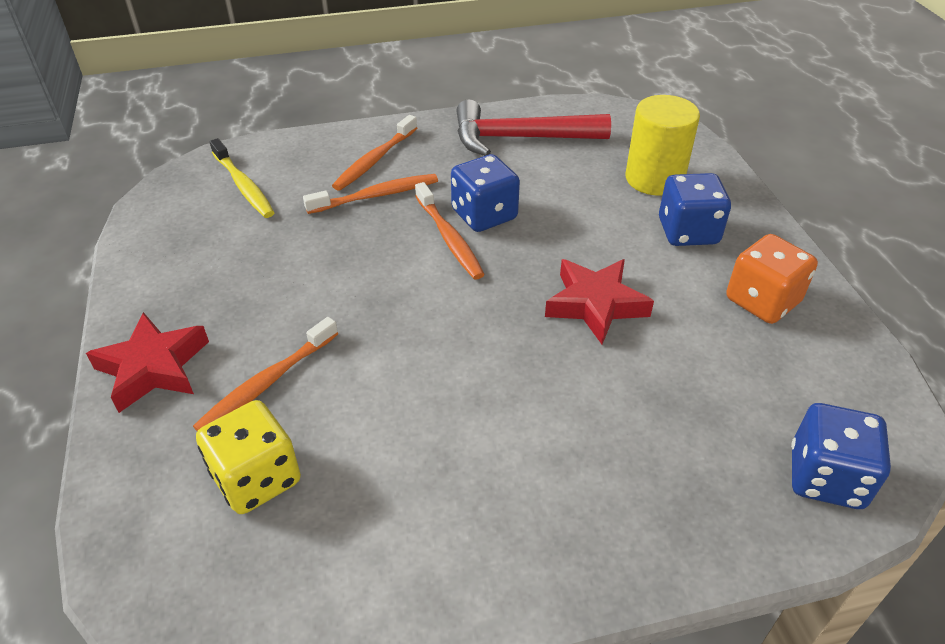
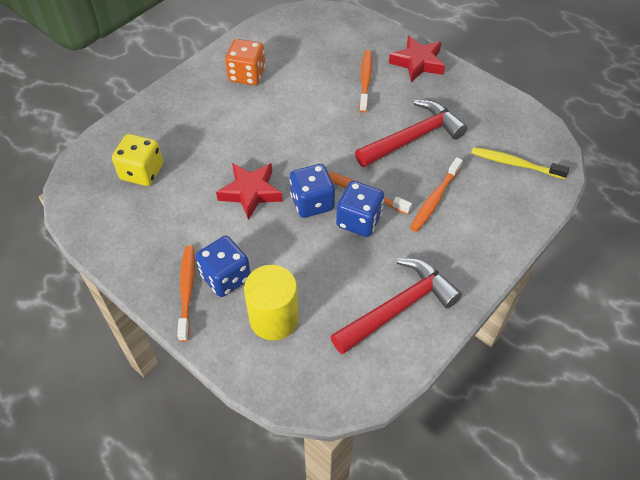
camera: 145 degrees right, 10 degrees up
yellow dice [196,400,301,514] -> yellow dice moved to [112,134,163,186]
orange toothbrush [332,115,417,191] -> orange toothbrush moved to [177,245,195,342]
orange dice [726,234,818,324] -> orange dice moved to [225,39,266,85]
blue dice [791,403,891,509] -> blue dice moved to [290,164,335,218]
none -> red hammer [355,100,467,167]

